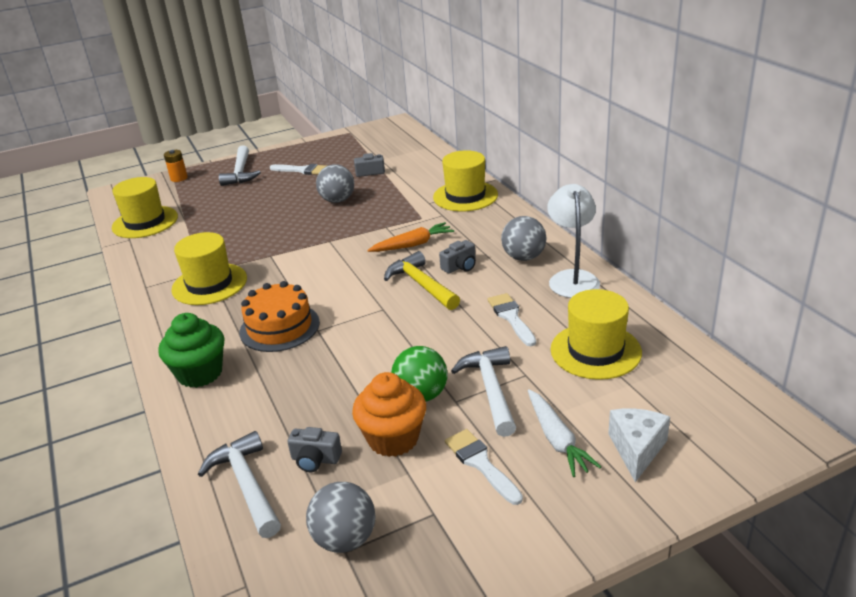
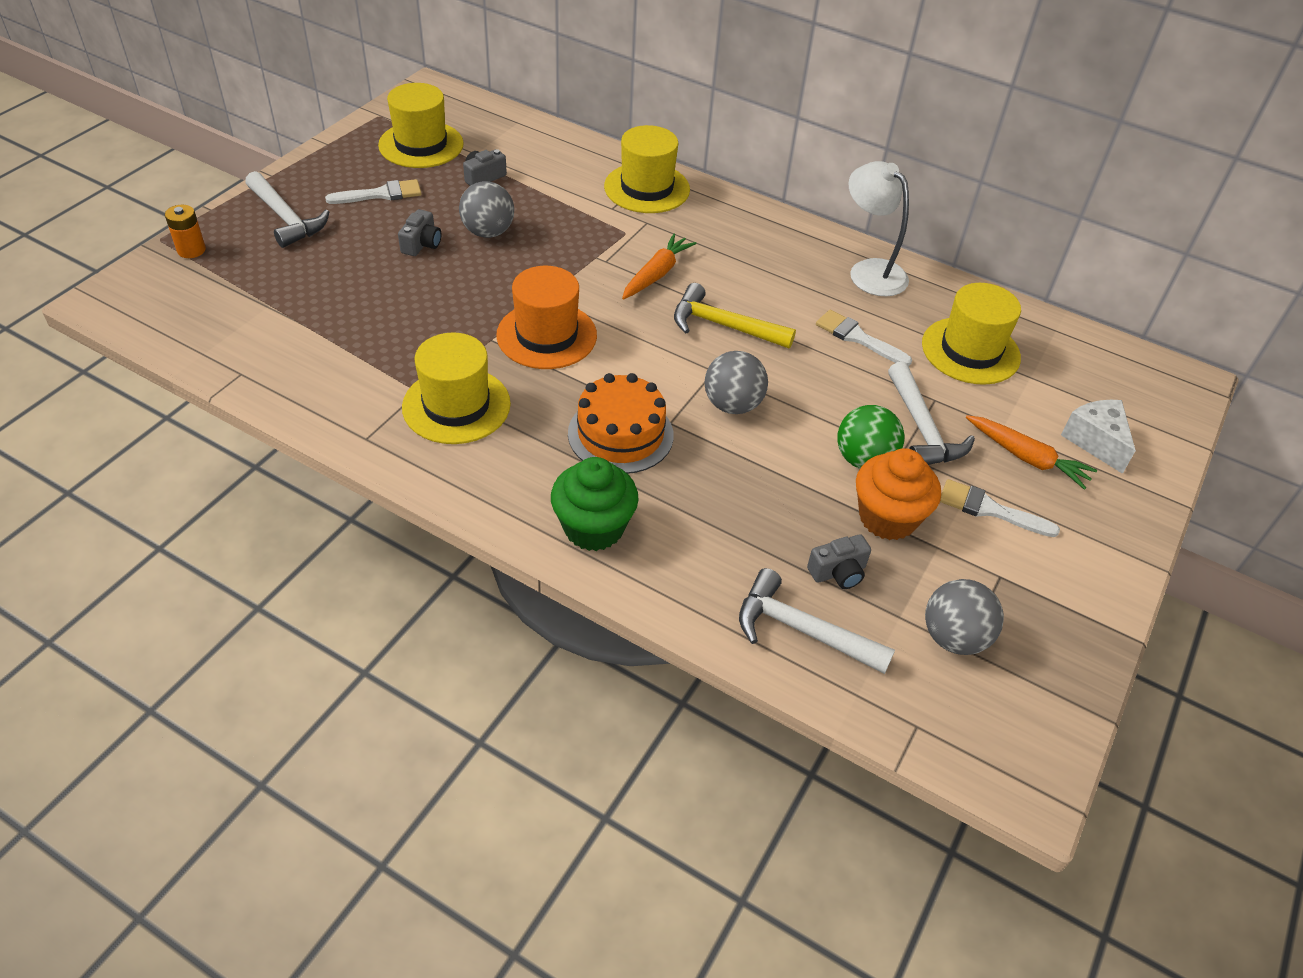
camera: 40 degrees left, 15 degrees up
yellow hat [112,177,178,238] -> yellow hat moved to [378,83,464,168]
grey camera [439,240,476,274] -> grey camera moved to [398,209,441,256]
white hammer [451,346,516,437] -> white hammer turned 150 degrees counterclockwise [888,362,975,465]
grey ball [501,216,546,261] -> grey ball moved to [705,351,768,414]
white carrot [528,389,601,477] -> orange carrot [966,415,1097,490]
none -> orange hat [496,266,597,369]

